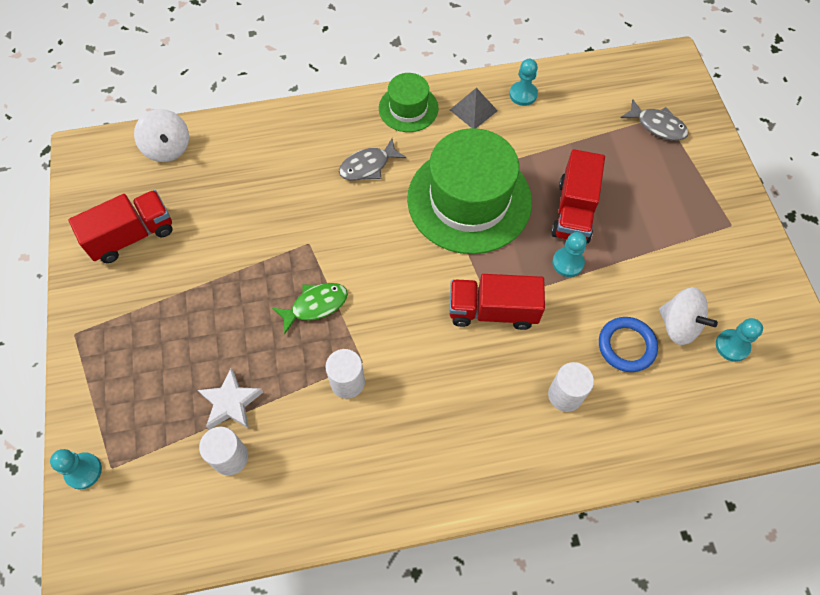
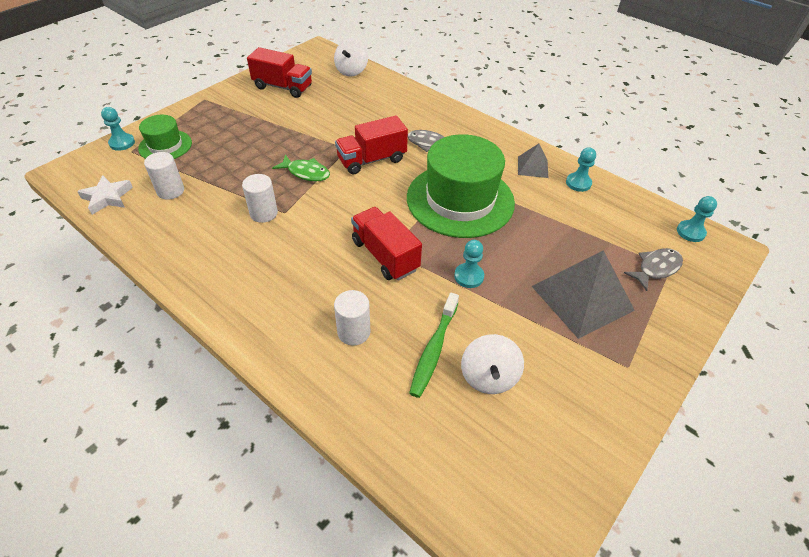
camera: 50 degrees right, 15 degrees down
white star [198,368,263,430] -> white star moved to [77,175,133,215]
green hat [379,73,438,132] -> green hat moved to [138,115,192,159]
red truck [551,149,605,243] -> red truck moved to [335,115,408,174]
blue ring [599,317,658,372] -> green toothbrush [409,293,459,398]
grey fish [621,99,688,141] -> grey fish turned 120 degrees counterclockwise [624,248,683,291]
turquoise pawn [716,318,763,362] -> turquoise pawn moved to [677,196,717,242]
none -> grey pyramid [532,250,635,339]

